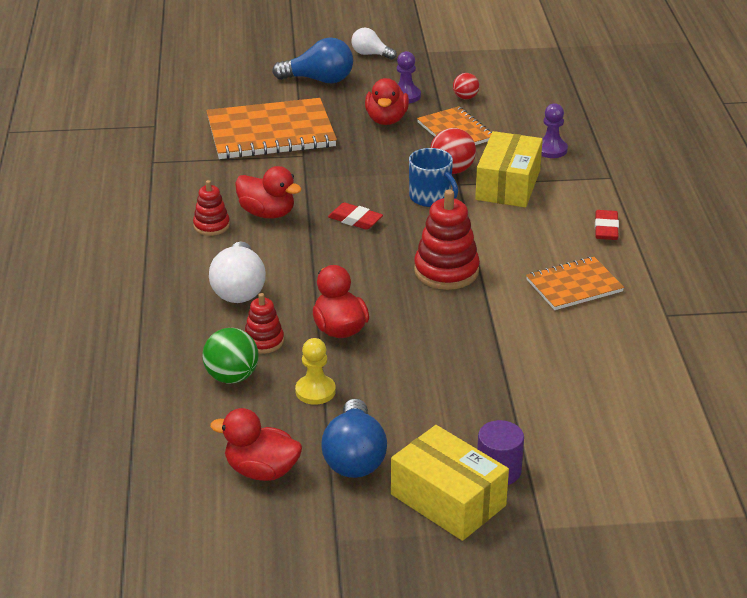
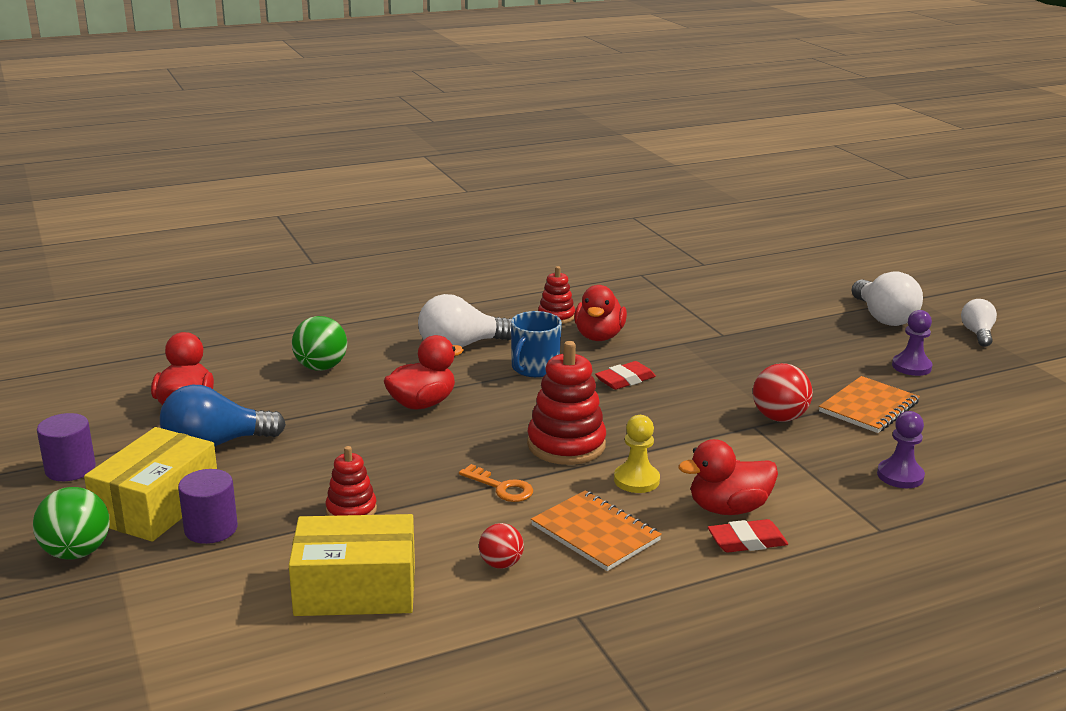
camera: 70 degrees right, 10 degrees down
orange notebook [206,98,337,159] -> none
red stacking toy [245,293,284,354] -> red stacking toy moved to [325,446,377,516]
blue light bulb [272,37,353,83] -> white light bulb [852,271,923,326]
yellow pawn [295,338,336,405] -> yellow pawn moved to [614,415,660,493]
red eraser [328,202,383,230] -> red eraser turned 45 degrees clockwise [595,361,656,390]
red duck [365,78,409,125] -> red duck moved to [678,439,778,515]
blue mug [409,148,458,207] -> blue mug moved to [511,311,562,377]
red ball [453,73,479,100] -> red ball moved to [479,523,524,569]
yellow box [475,131,543,207] -> yellow box moved to [289,514,415,616]
none -> green ball [33,487,110,560]
none -> purple cylinder [37,413,96,481]
none -> orange key [459,464,533,502]

